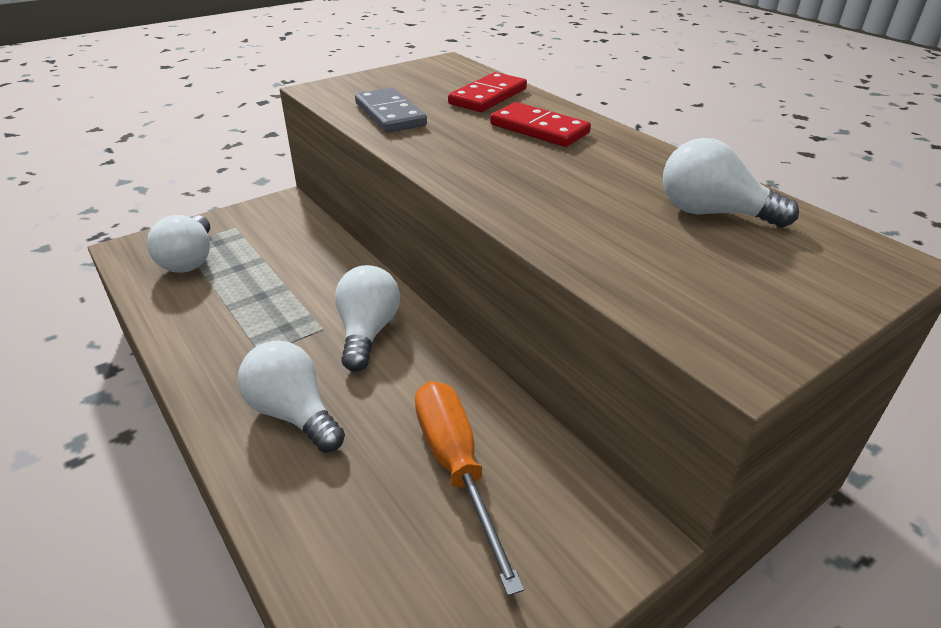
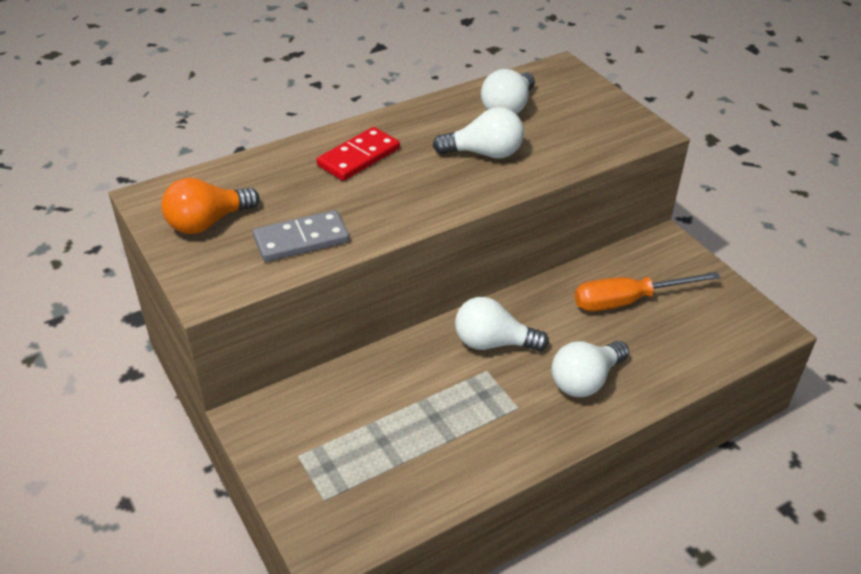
camera: 85 degrees left, 5 degrees up
white light bulb [147,215,210,273] -> white light bulb moved to [433,107,524,158]
red domino [448,72,527,112] -> none
none -> orange light bulb [161,178,260,234]

